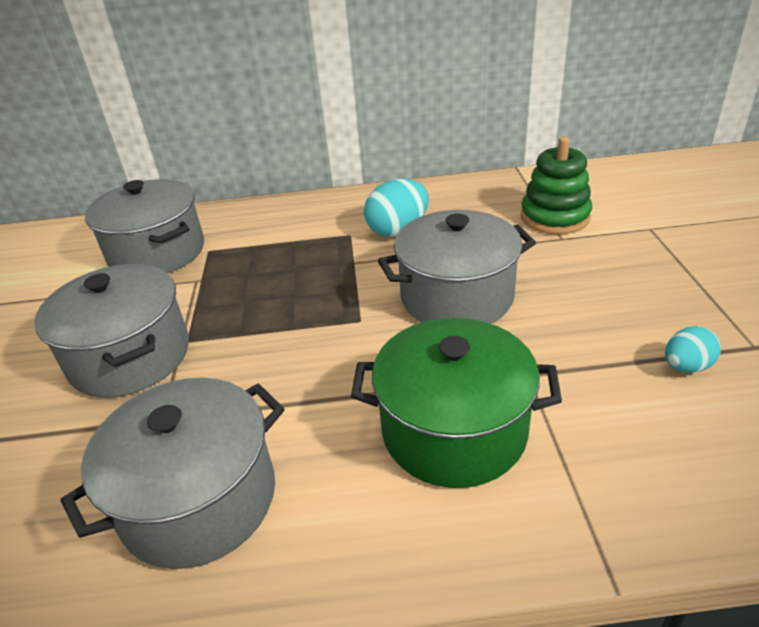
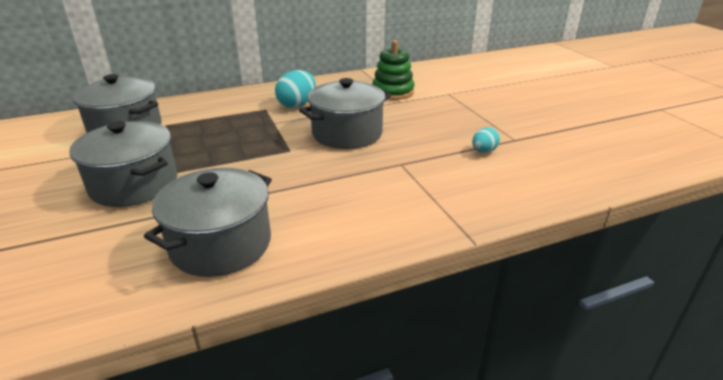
camera: 20 degrees left, 5 degrees down
green pot [351,318,562,488] -> none

